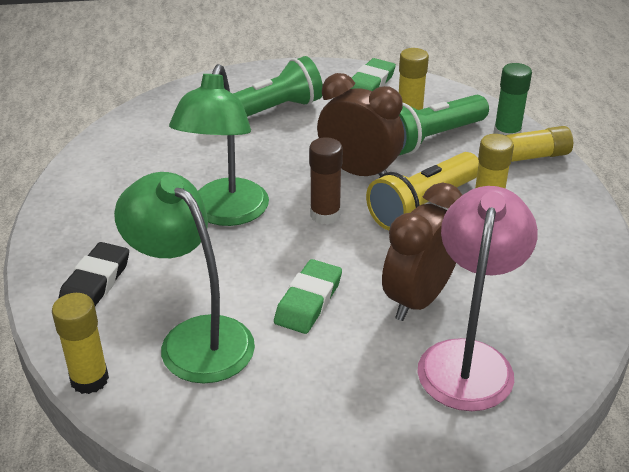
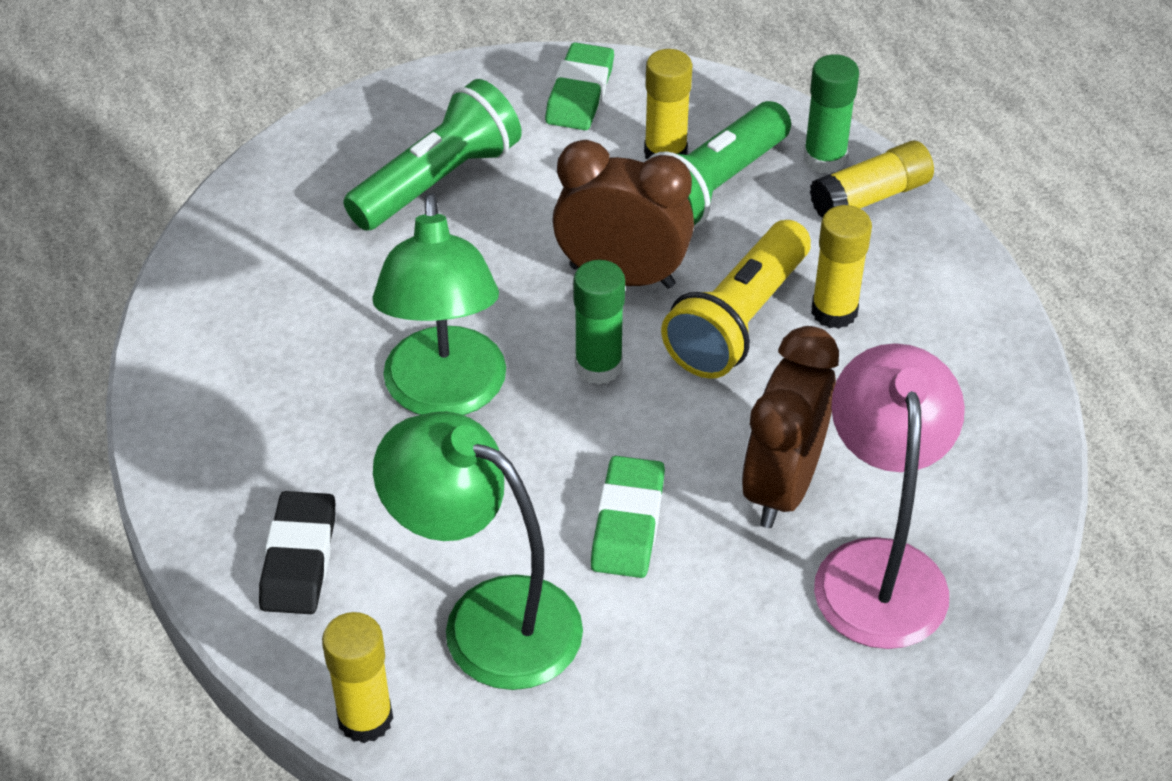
camera: 15 degrees left, 10 degrees up
brown glue stick [309,137,343,225] -> green glue stick [573,260,625,385]

